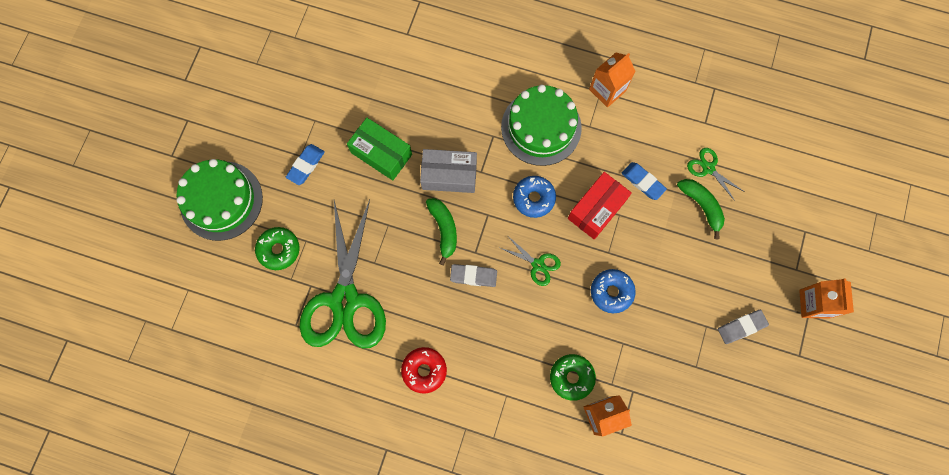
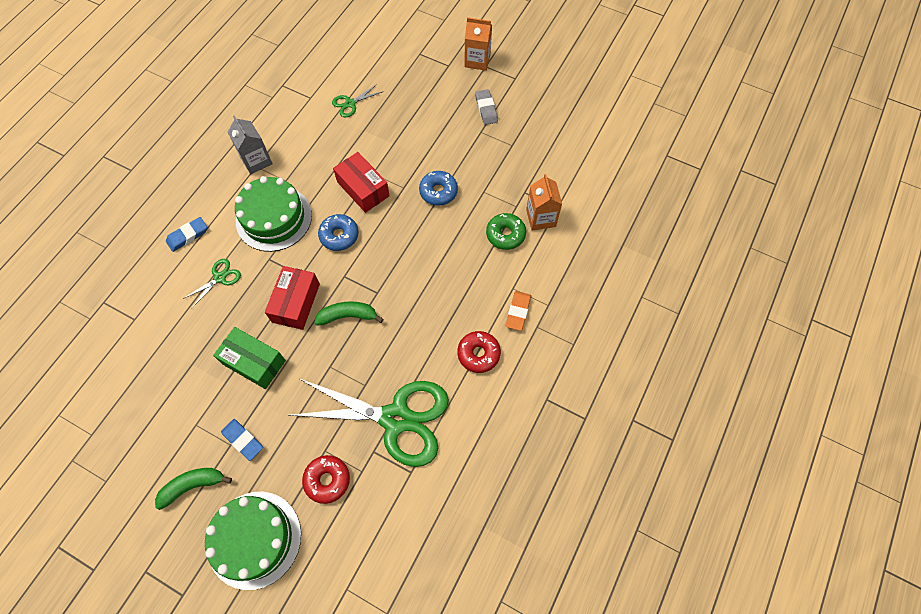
camera: 80 degrees left, 10 degrees down
green donut [255,227,300,270] -> red donut [302,455,350,504]
green box [347,118,412,180] -> green box turned 75 degrees clockwise [213,327,286,389]
grey box [420,149,477,193] -> red box [265,266,320,330]
grey eraser [450,264,497,287] -> none
green scissors [500,236,561,286] -> green scissors moved to [183,259,241,308]
orange carton [589,53,636,107] -> grey carton [228,115,273,174]
blue eraser [621,162,667,200] -> blue eraser moved to [166,217,207,252]
green banana [677,179,725,239] -> green banana moved to [155,468,232,510]
none -> orange eraser [505,291,531,331]

